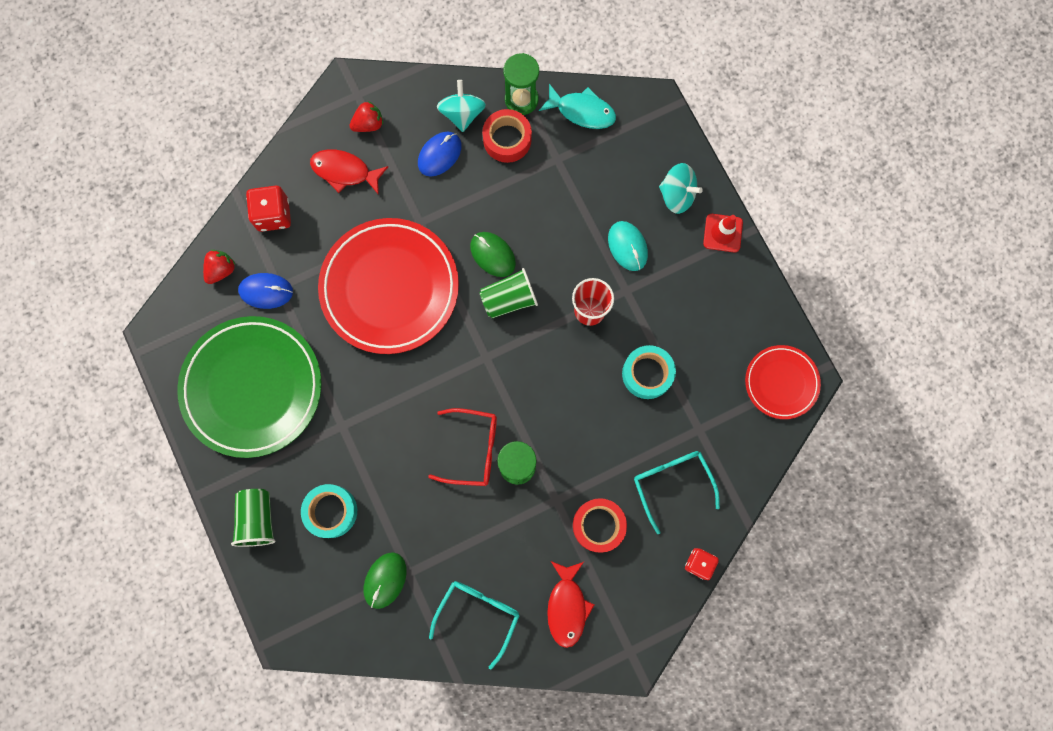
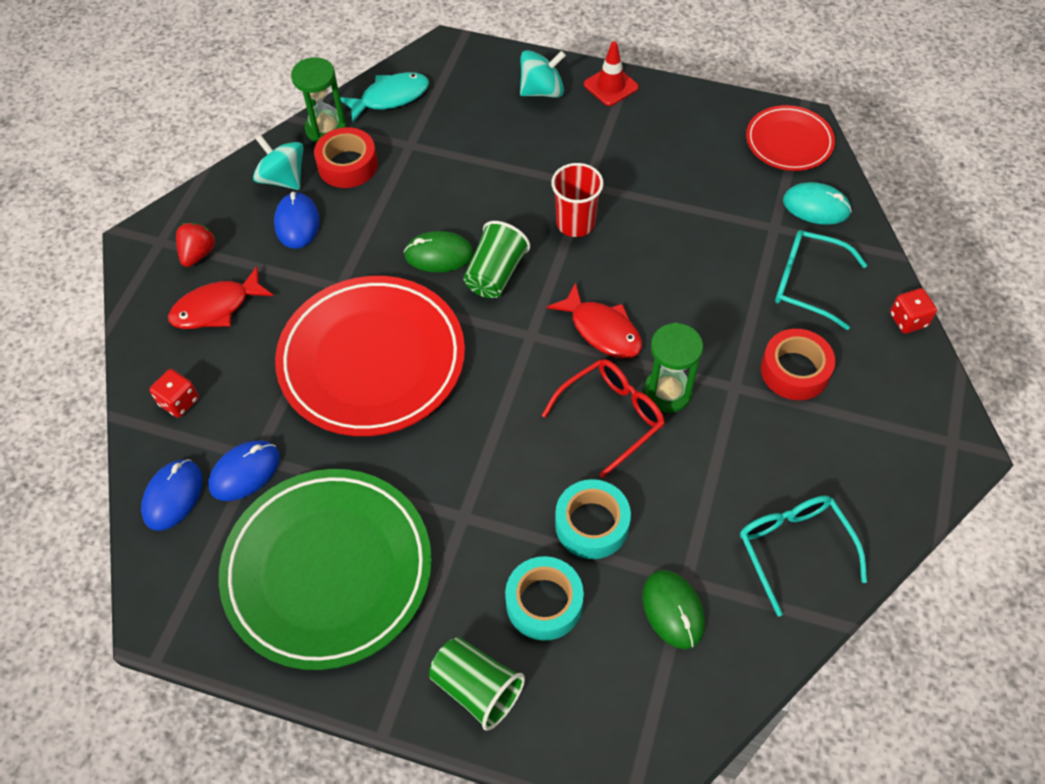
camera: 45 degrees left, 20 degrees down
red strawberry [203,250,236,284] -> blue mouse [141,459,203,531]
red dice [246,185,291,232] -> red dice [149,369,199,418], size x0.66
red fish [547,561,594,648] -> red fish moved to [547,282,642,358]
turquoise mouse [608,221,648,271] -> turquoise mouse moved to [783,182,852,225]
turquoise tape [622,345,676,399] -> turquoise tape moved to [555,479,631,559]

